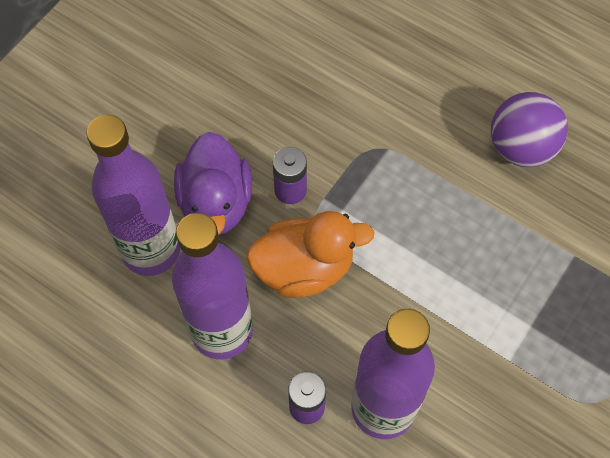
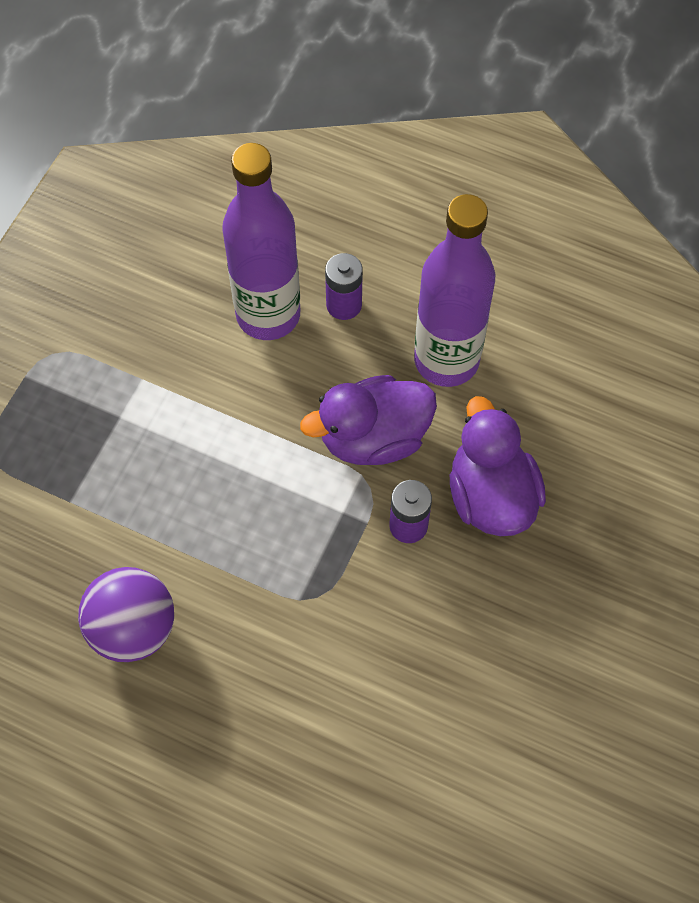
camera: 170 degrees right, 0 degrees up
purple bottle [86,115,180,276] -> none
orange duck [246,211,374,298] -> purple duck [300,375,437,465]

